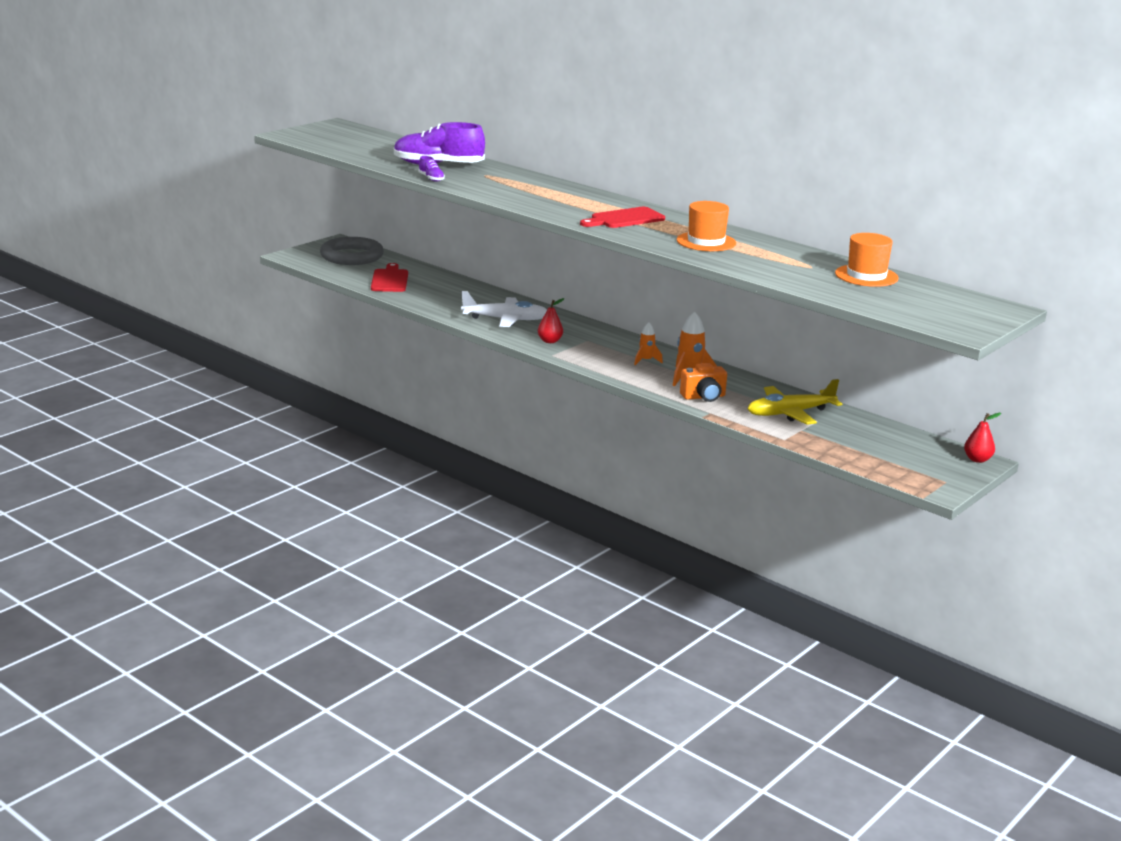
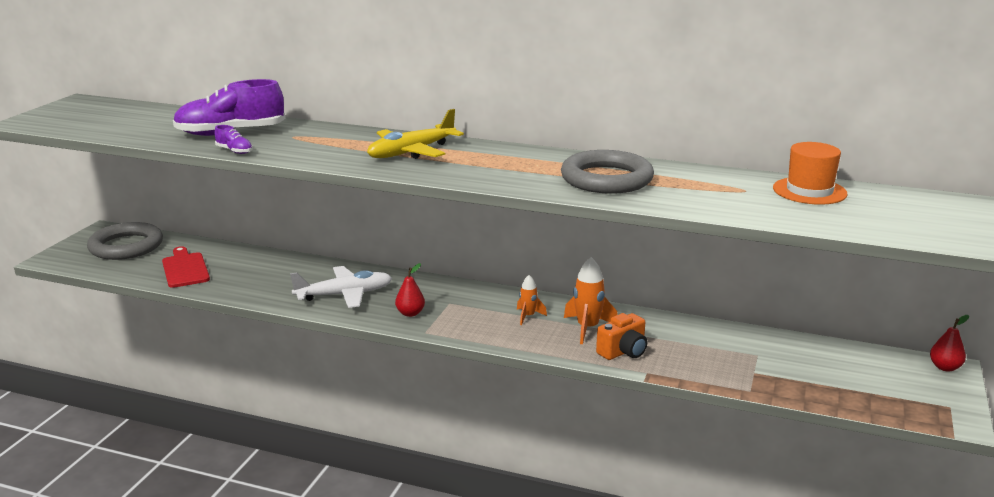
camera: 20 degrees left, 0 degrees up
red cutting board [580,207,665,228] -> none
orange hat [677,201,736,251] -> grey ring [561,150,654,194]
yellow plane [748,379,842,425] -> yellow plane moved to [367,109,464,159]

